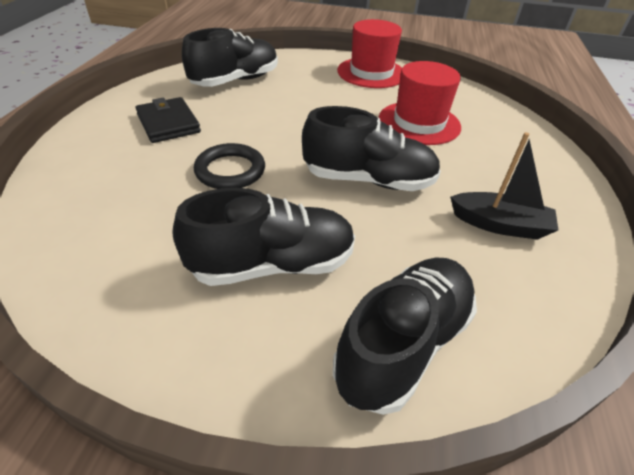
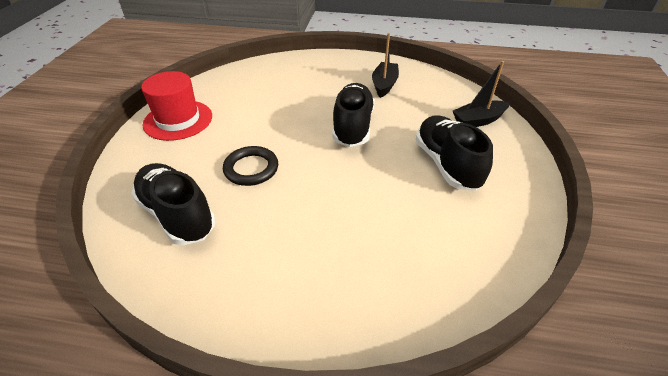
camera: 90 degrees left, 0 degrees up
black wallet [135,97,201,143] -> none
black ring [194,143,265,189] -> black ring moved to [223,146,278,186]
black shoe [333,258,477,415] -> black boat [453,61,509,127]
red hat [378,61,461,145] -> none

